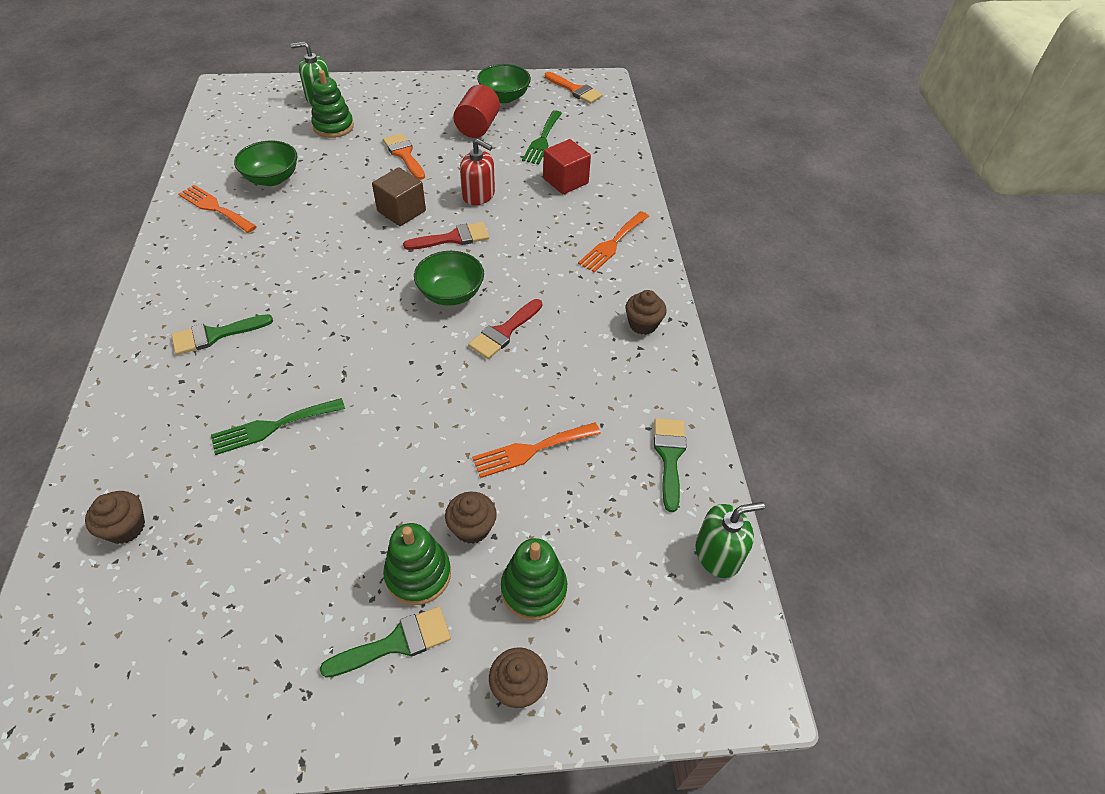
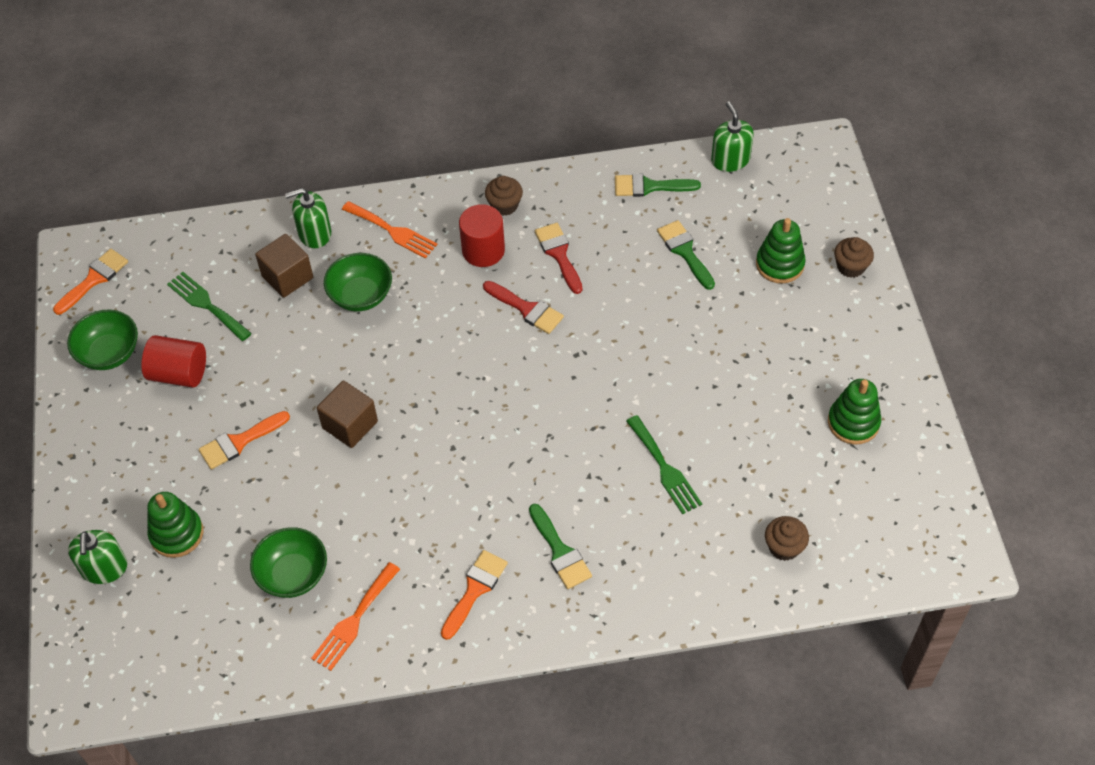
camera: 90 degrees left, 5 degrees up
green brush [320,606,451,678] -> green brush moved to [657,220,715,290]
green stacking toy [383,523,451,605] -> green stacking toy moved to [828,379,881,445]
red brush [403,222,489,250] -> red brush moved to [535,223,583,294]
green bowl [414,251,484,306] -> green bowl moved to [324,253,392,311]
brown cupcake [445,491,497,544] -> none
red soap dispenser [460,139,495,205] -> none
orange fork [472,422,601,478] -> none
green fork [522,110,562,165] -> green fork turned 150 degrees counterclockwise [167,272,252,341]
red cube [543,139,591,194] -> brown cube [255,234,313,298]
none -> green soap dispenser [285,188,331,248]
none -> orange brush [441,550,508,640]
none -> red cylinder [459,204,505,267]

